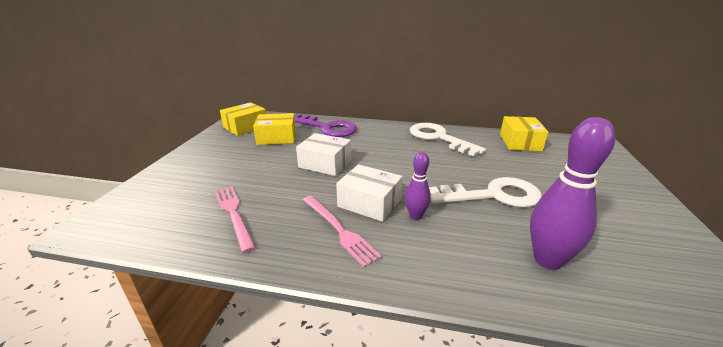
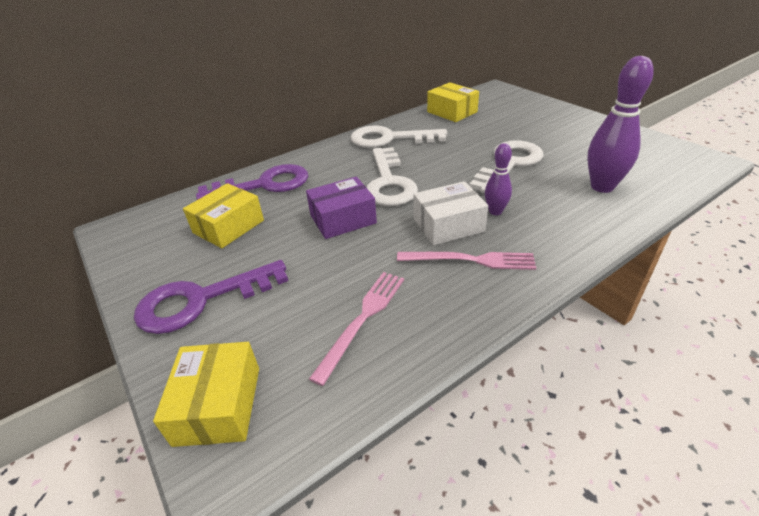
camera: 45 degrees left, 10 degrees up
pink fork [215,186,256,253] -> pink fork turned 105 degrees clockwise [309,272,404,386]
yellow box [220,102,266,136] -> yellow box moved to [153,342,259,447]
white box [296,133,351,176] -> purple box [306,177,377,239]
none -> purple key [134,260,288,334]
none -> white key [367,147,418,206]

